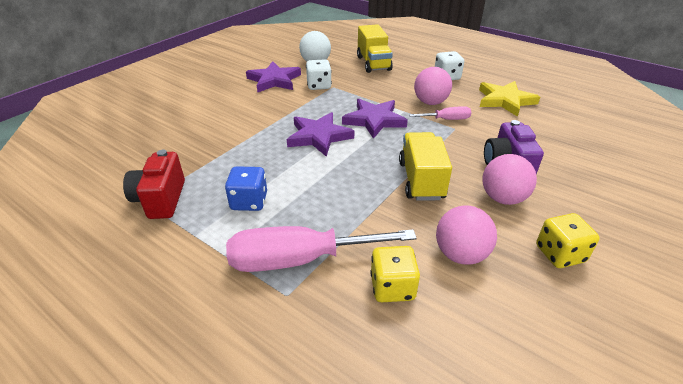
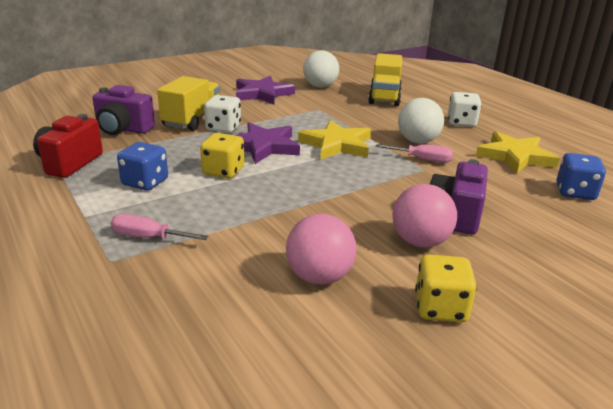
camera: 20 degrees right, 10 degrees down
pink screwdriver [226,226,417,272] -> pink screwdriver [111,214,208,240], size x0.49
white dice [306,59,332,90] -> white dice moved to [204,95,241,133]
purple star [342,99,408,139] -> yellow star [298,120,371,160]
yellow dice [370,246,420,302] -> yellow dice moved to [200,133,244,179]
yellow truck [399,132,452,201] -> yellow truck moved to [157,76,220,131]
pink ball [414,67,452,105] -> white ball [398,98,444,144]
none -> purple camera [92,85,155,135]
none -> blue dice [557,153,606,200]

